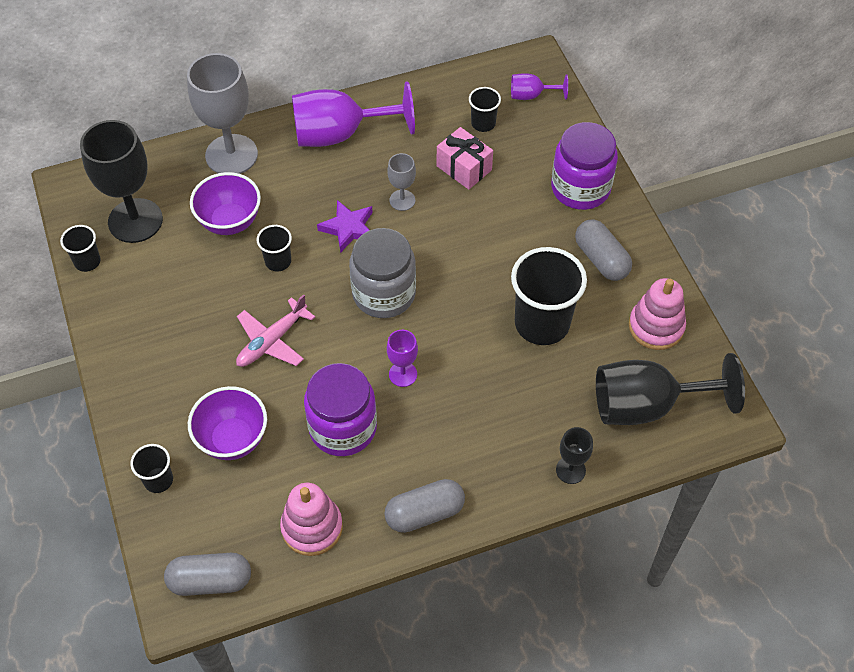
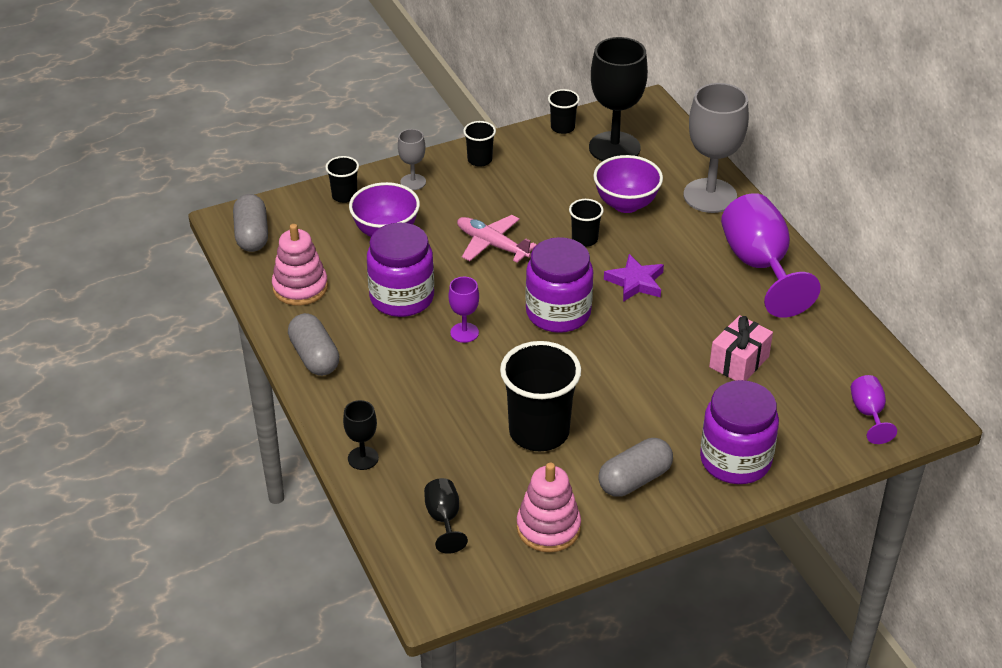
camera: 85 degrees right, 15 degrees down
grey jar [349,228,416,318] -> purple jar [525,237,593,333]
grey goblet [387,153,416,211] -> grey goblet moved to [398,129,426,190]
black cup [469,87,501,132] -> black cup moved to [463,121,496,167]
black goblet [596,353,745,425] -> black goblet [424,478,468,554], size x0.48

